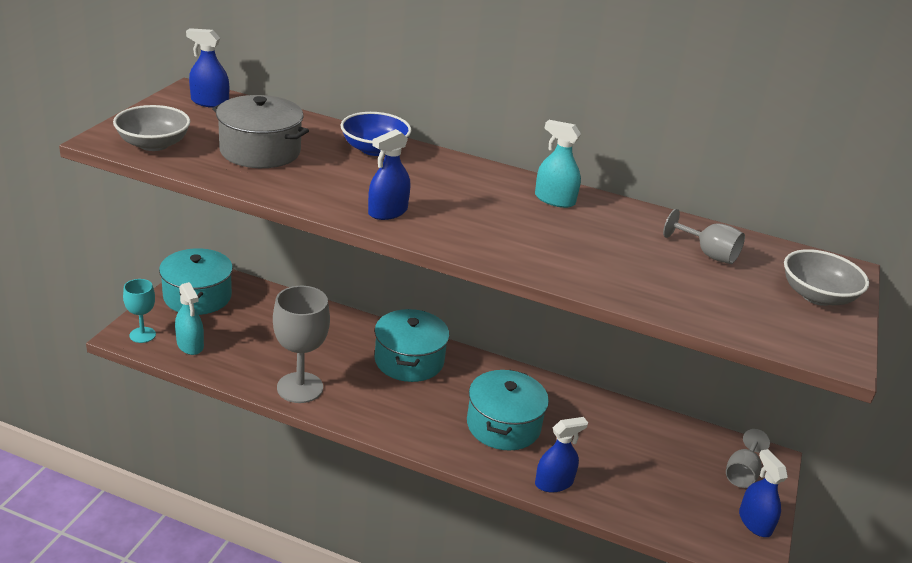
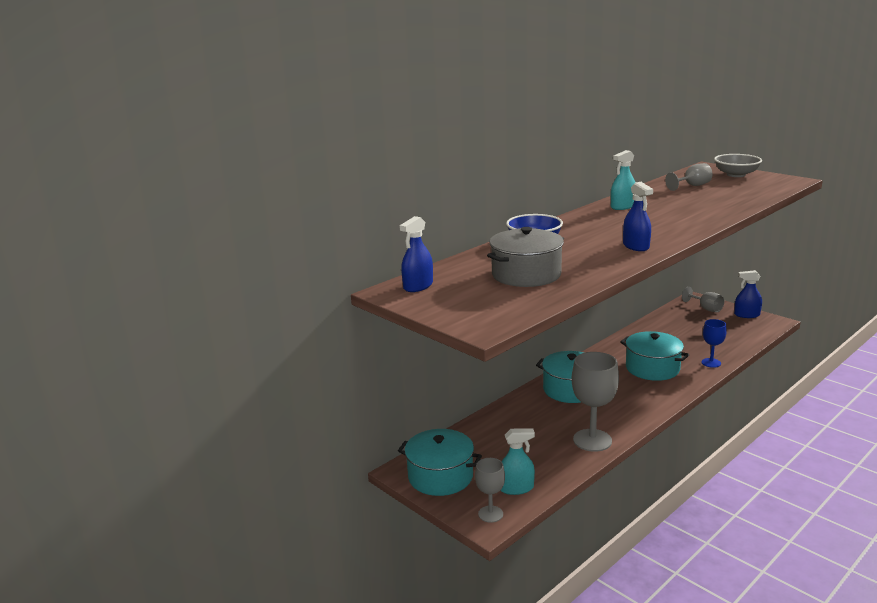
camera: 60 degrees left, 10 degrees down
grey bowl [113,105,190,151] -> none
turquoise goblet [123,279,156,343] -> grey goblet [475,458,505,523]
blue spray bottle [535,417,588,493] -> blue goblet [702,319,727,368]

